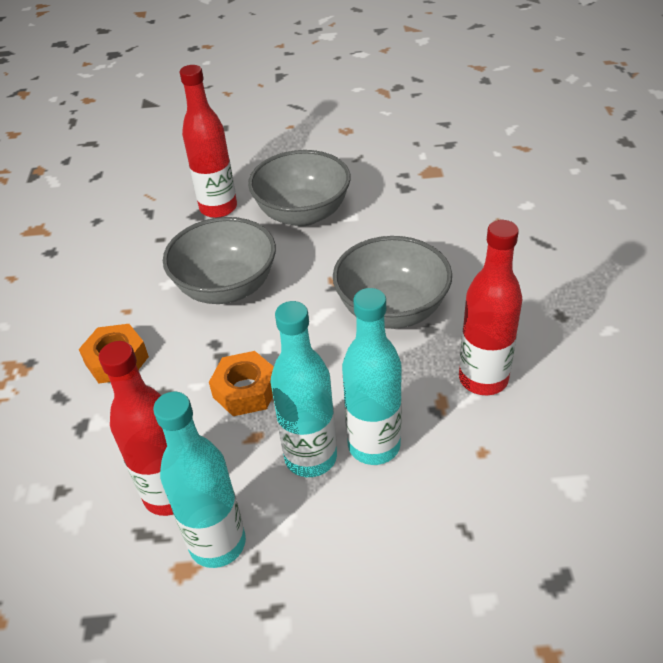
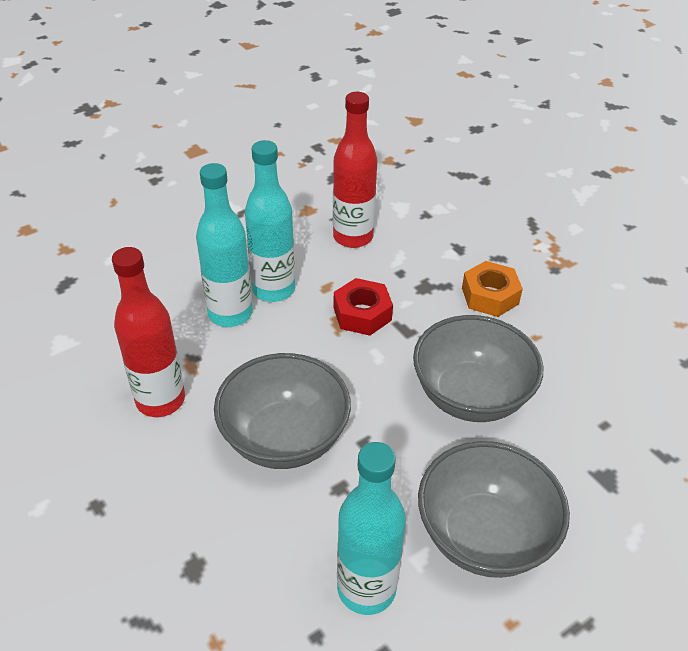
camera: 145 degrees right, 0 degrees up
turquoise bottle [153,392,246,568] -> turquoise bottle moved to [337,442,406,615]
red bottle [180,65,237,218] -> none
orange nut [209,351,274,416] -> red nut [334,278,393,336]

